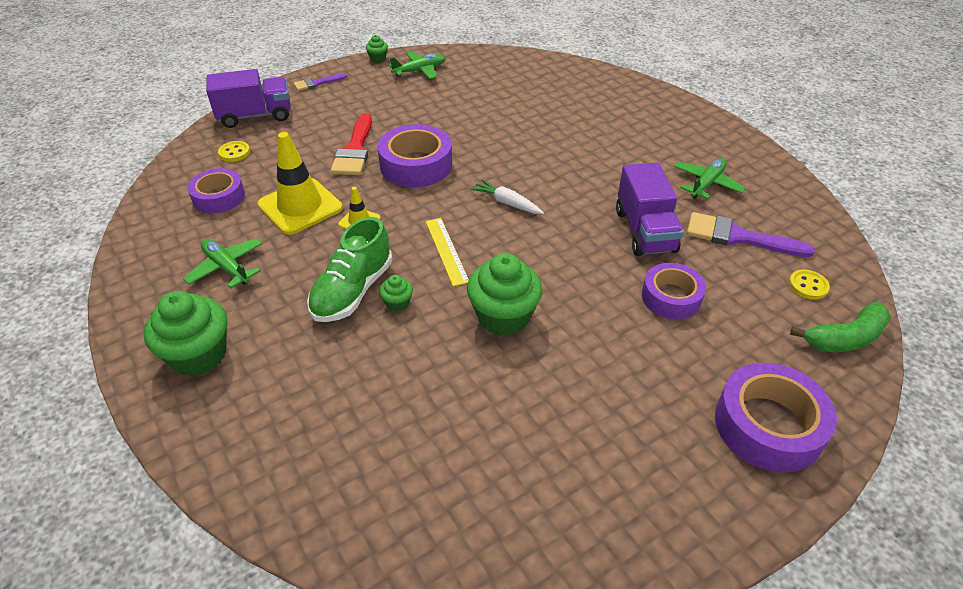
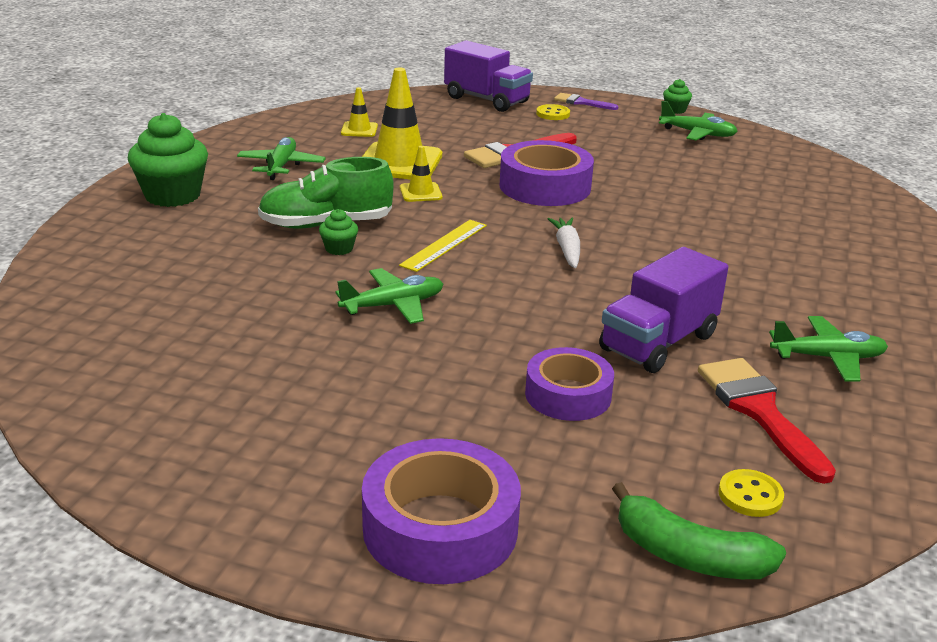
camera: 50 degrees right, 15 degrees down
purple tape [188,168,245,213] -> yellow traffic cone [341,87,378,137]
yellow button [218,141,250,162] -> yellow button moved to [536,104,570,120]
green cupcake [467,253,542,336] -> green plane [335,268,443,324]
purple brush [687,212,815,257] -> red brush [698,358,836,484]

